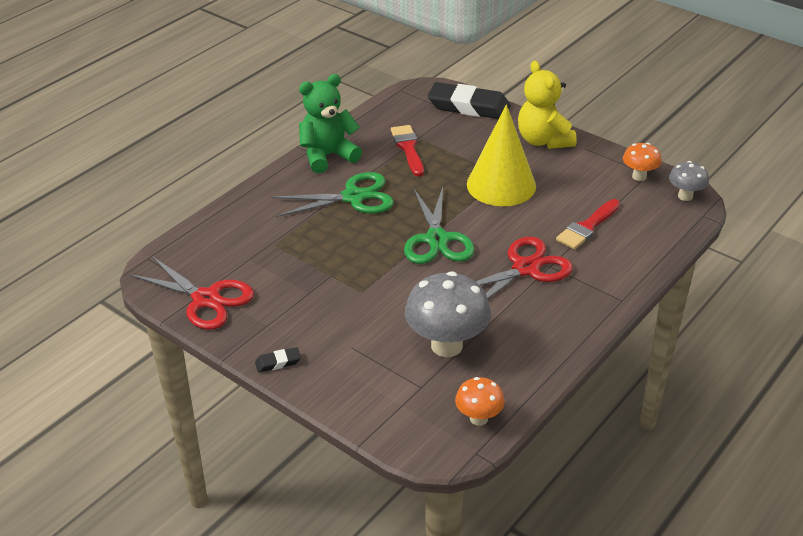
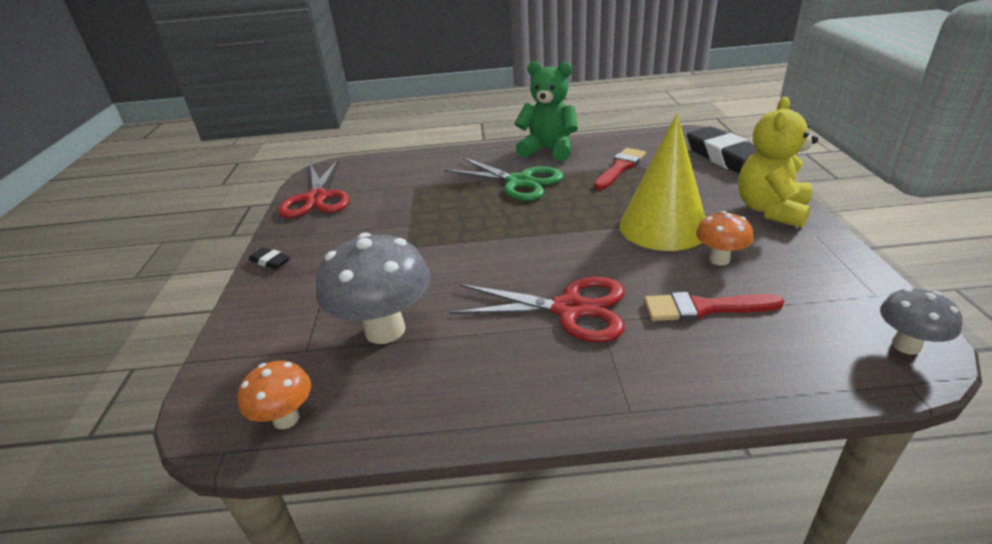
camera: 50 degrees right, 5 degrees down
green scissors [404,187,475,264] -> none
orange mushroom [623,143,662,181] -> orange mushroom moved to [696,211,753,266]

